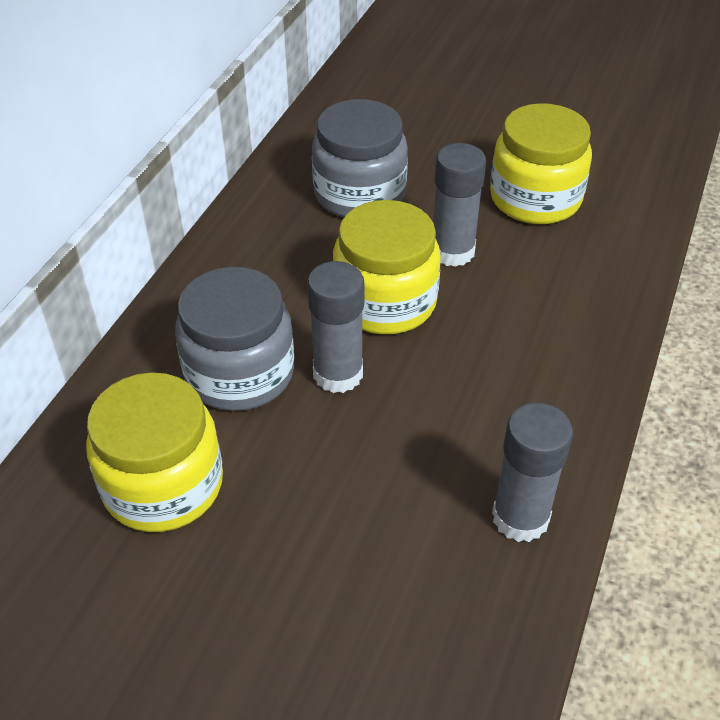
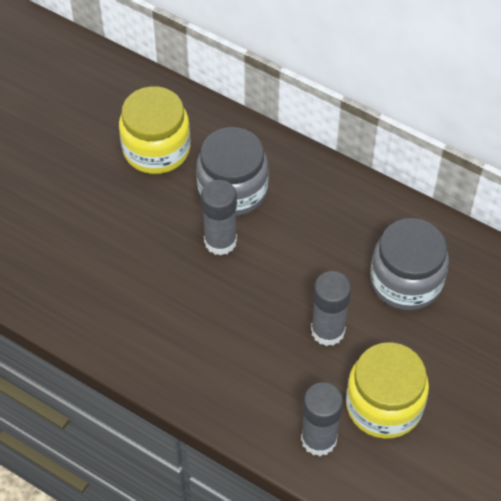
camera: 100 degrees right, 10 degrees up
yellow jar [333,200,441,334] -> none
grey glue stick [492,403,573,542] -> grey glue stick moved to [301,383,343,456]

